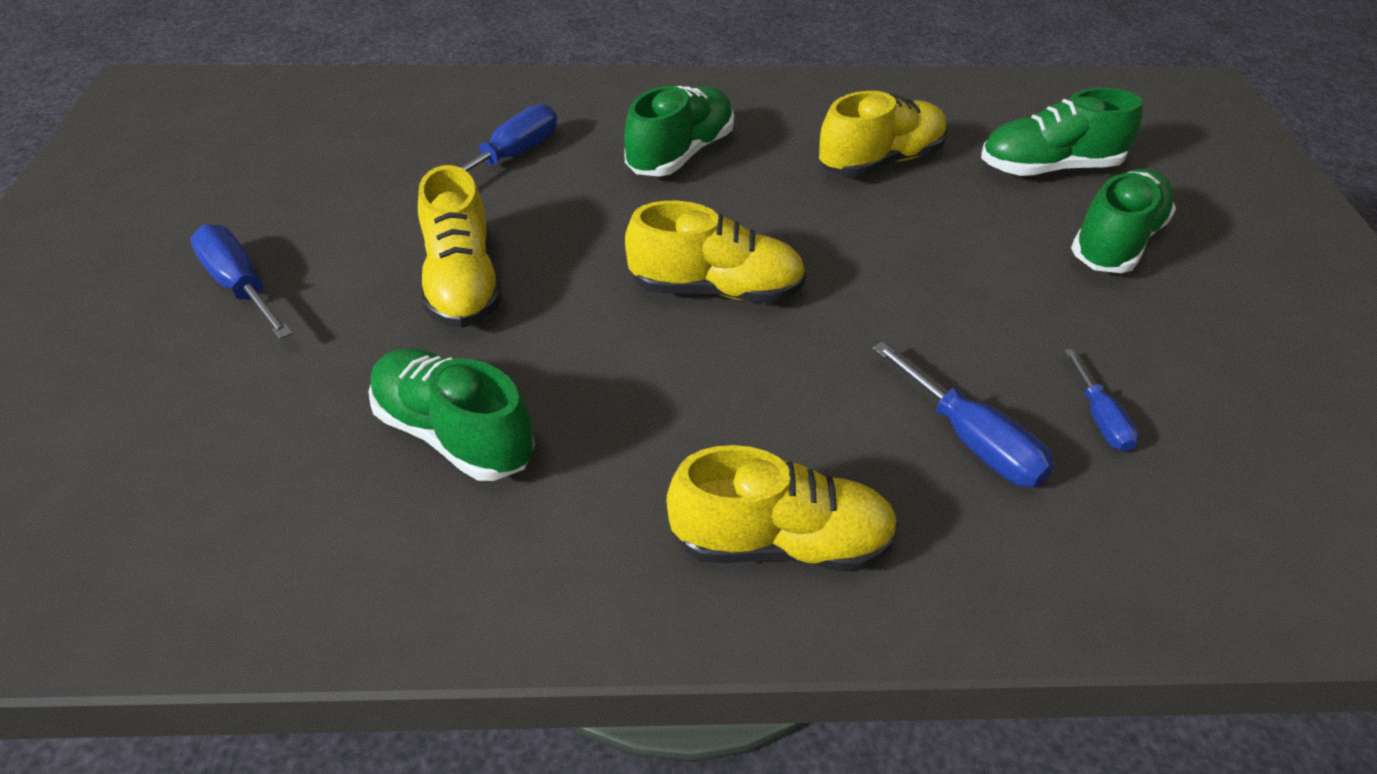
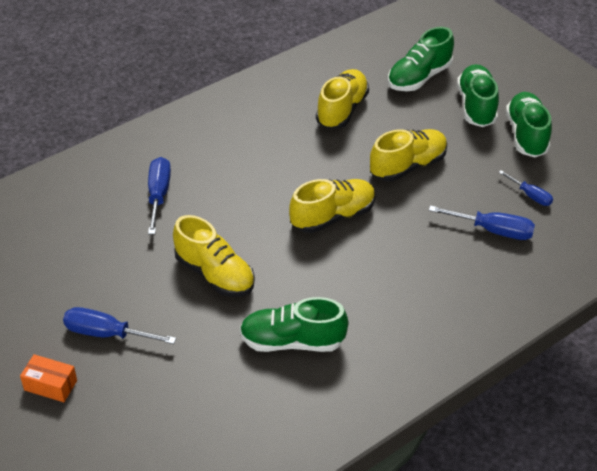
camera: 35 degrees left, 0 degrees up
green shoe [624,86,734,177] -> green shoe moved to [506,92,552,157]
yellow shoe [667,445,899,572] -> yellow shoe moved to [370,129,447,181]
none -> orange box [20,354,77,402]

